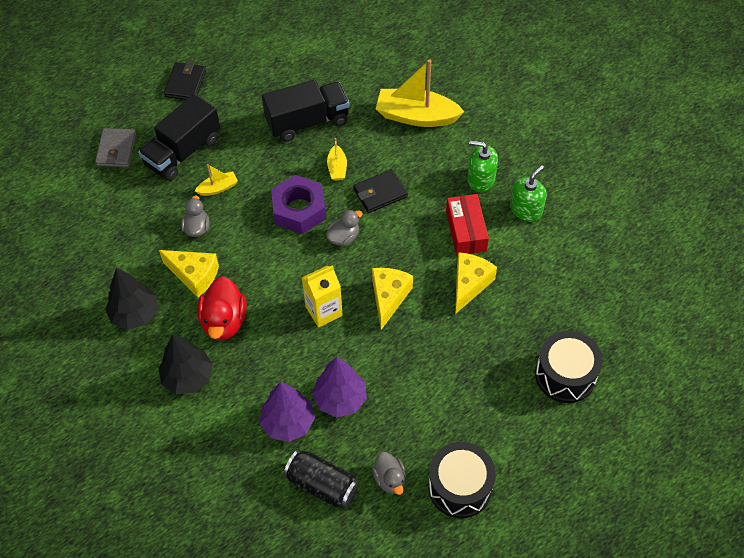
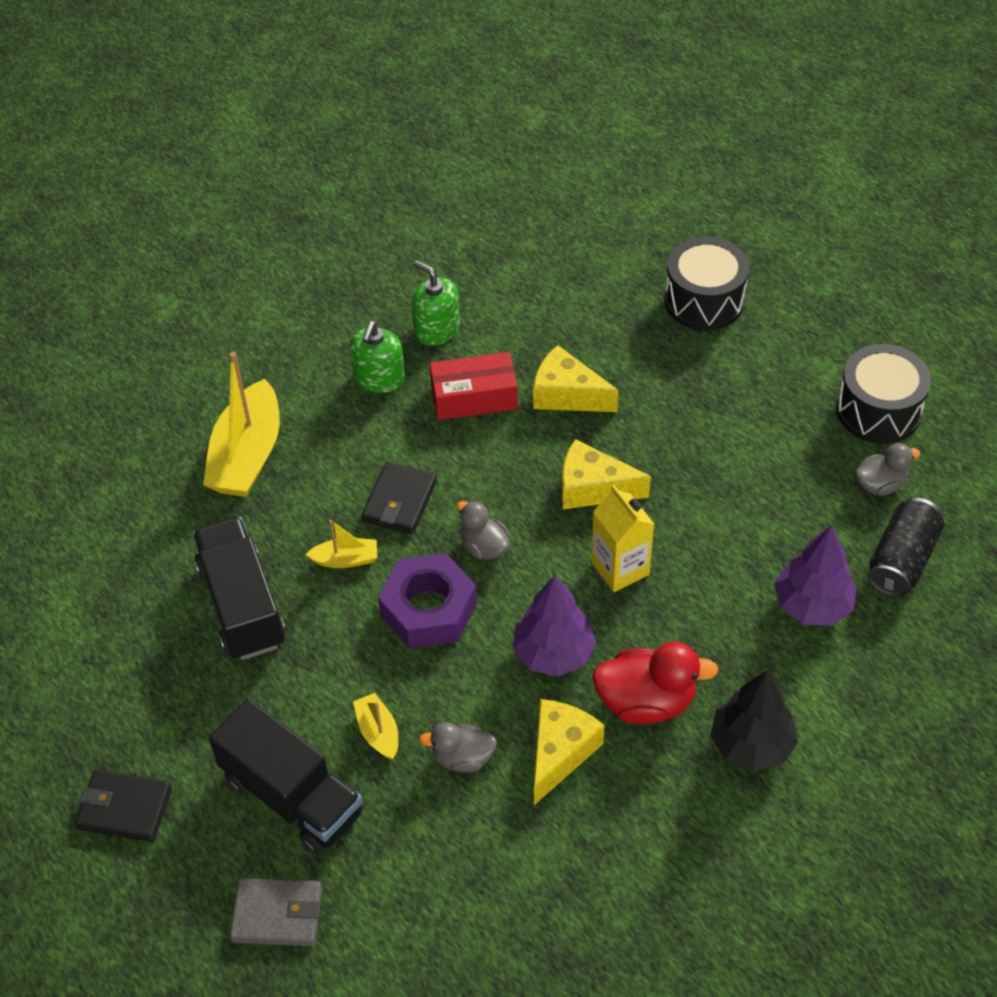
camera: 90 degrees left, 5 degrees down
black tree [105,268,157,330] -> none
purple tree [312,357,367,418] -> purple tree moved to [513,575,596,676]
black wallet [353,169,408,213] -> black wallet turned 45 degrees clockwise [362,462,437,534]

